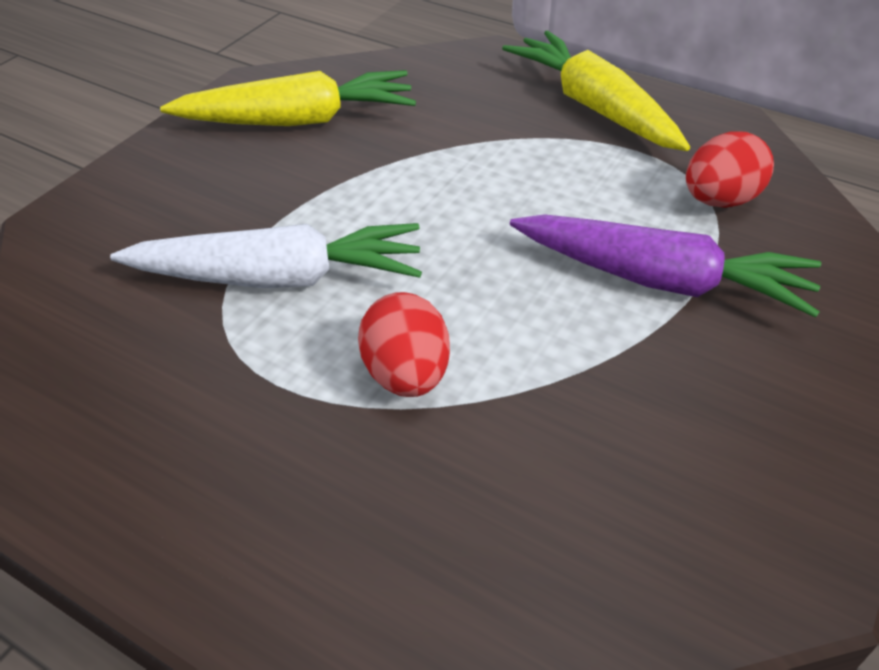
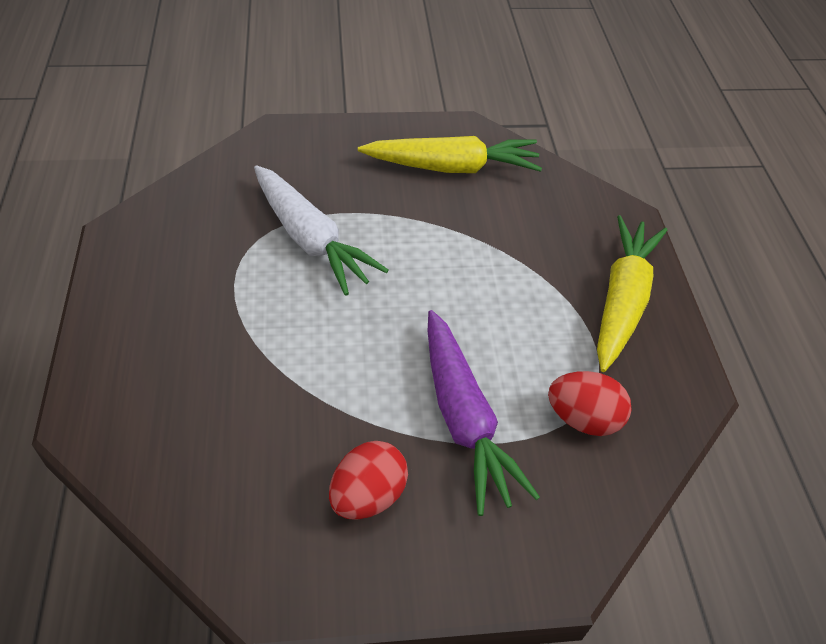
camera: 50 degrees right, 5 degrees up
yellow carrot [160,70,416,126] -> yellow carrot turned 45 degrees counterclockwise [358,136,542,173]
red egg [358,292,450,397] -> red egg moved to [329,441,408,520]

